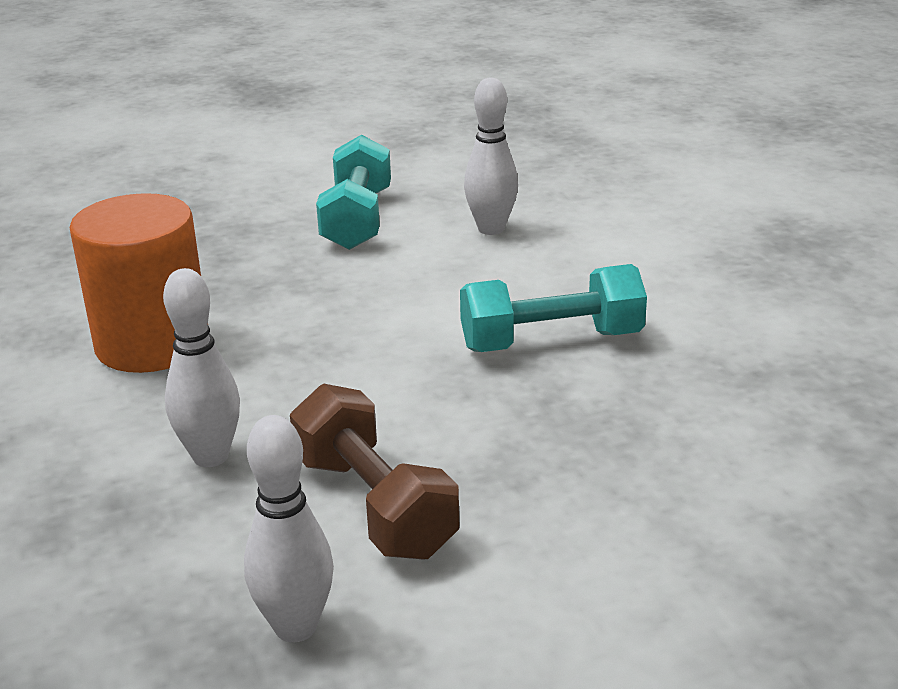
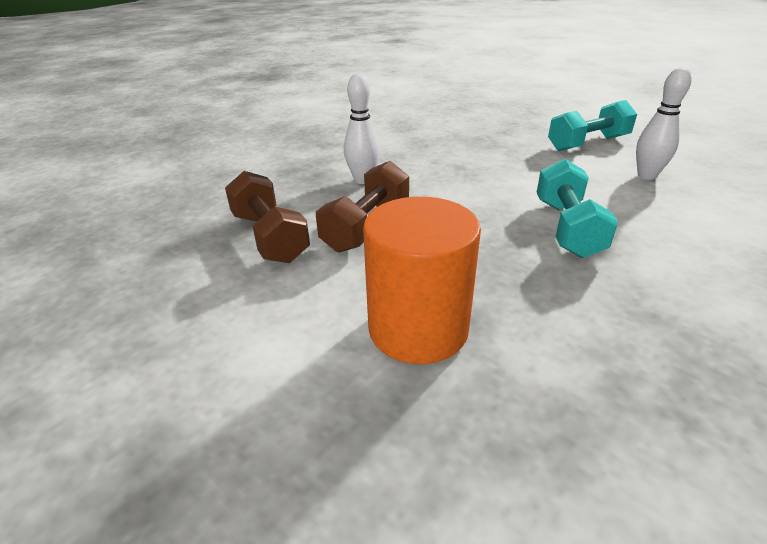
camera: 60 degrees right, 5 degrees up
orange cylinder [70,193,201,373] -> orange cylinder moved to [363,197,481,364]
white bowling pin [244,415,334,642] -> brown dumbbell [225,171,310,263]
turquoise dumbbell [460,264,647,352] -> turquoise dumbbell turned 45 degrees clockwise [537,159,618,258]

